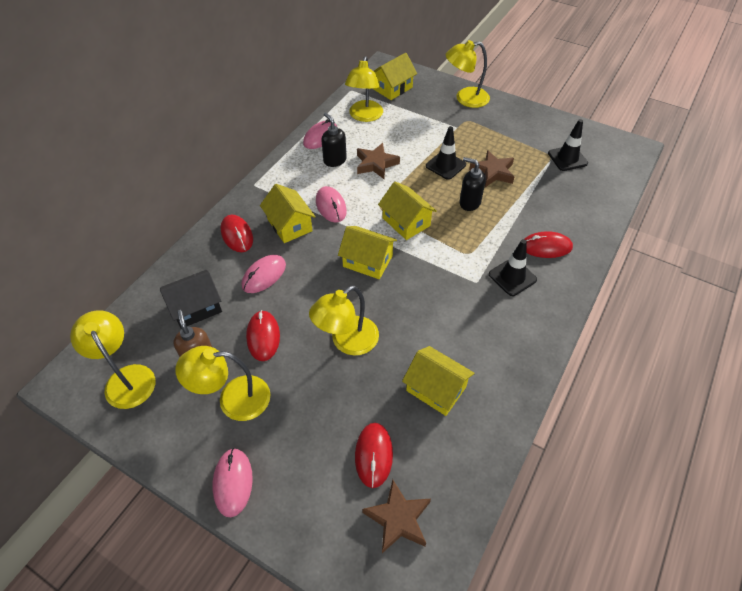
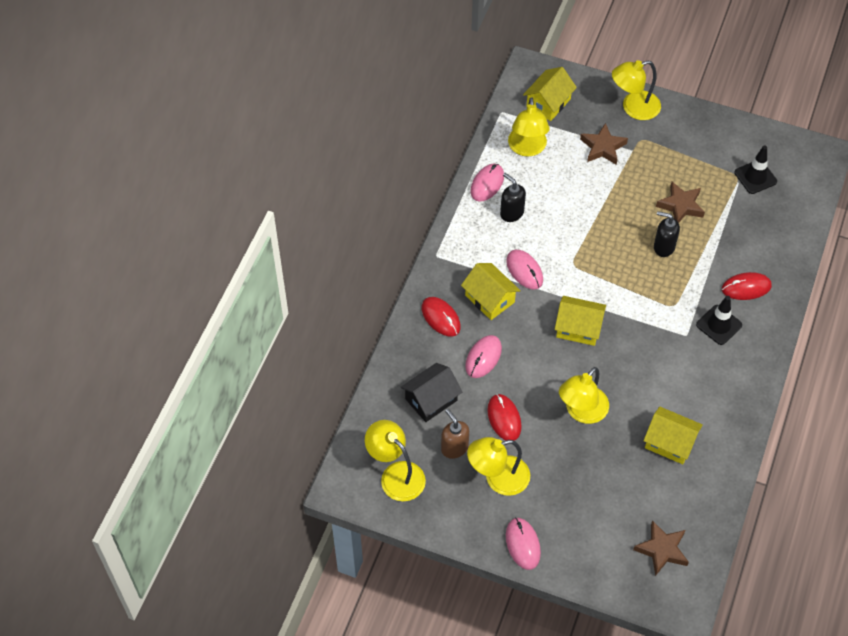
camera: 10 degrees left, 5 degrees up
red mouse [355,423,393,488] -> none
brown star [357,143,400,179] -> brown star moved to [580,123,628,165]
yellow house [378,182,437,240] -> none
black traffic cone [426,126,466,180] -> none

